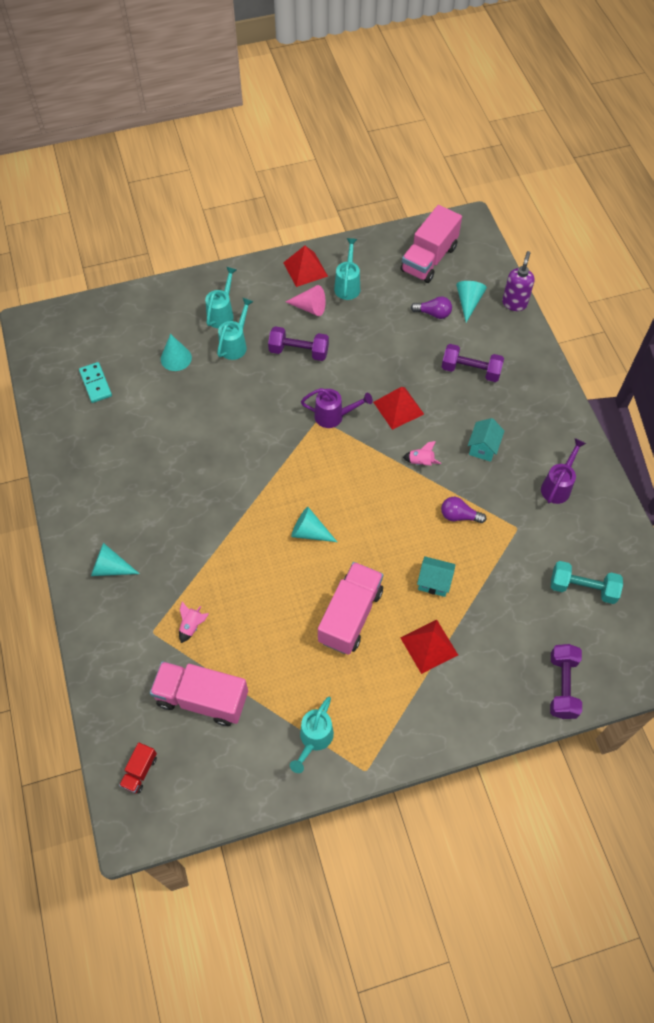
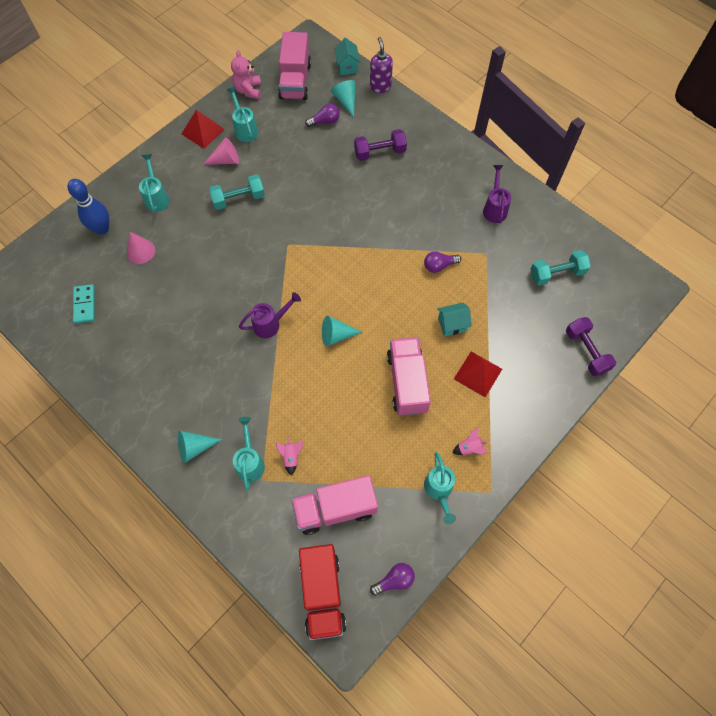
camera: 30 degrees left, 5 degrees up
turquoise domino [79,362,112,403] -> turquoise domino turned 45 degrees clockwise [73,284,95,324]
red truck [119,743,157,794] -> red truck [299,544,347,640], size x2.08
turquoise cone [161,334,192,371] -> pink cone [127,232,155,264]
turquoise watering can [217,298,253,360] -> turquoise watering can moved to [233,417,265,491]
purple dumbbell [268,326,329,361] -> turquoise dumbbell [209,174,265,210]
purple watering can [301,388,373,428] -> purple watering can moved to [239,292,301,338]
red pyramid [373,387,424,430] -> none
pink rocket [403,441,441,466] -> pink rocket moved to [452,427,488,455]
turquoise house [468,418,504,462] -> turquoise house moved to [334,38,360,75]
none -> blue bowling pin [68,179,109,235]
none -> pink teddy bear [231,50,261,99]
none -> purple light bulb [370,563,415,596]

